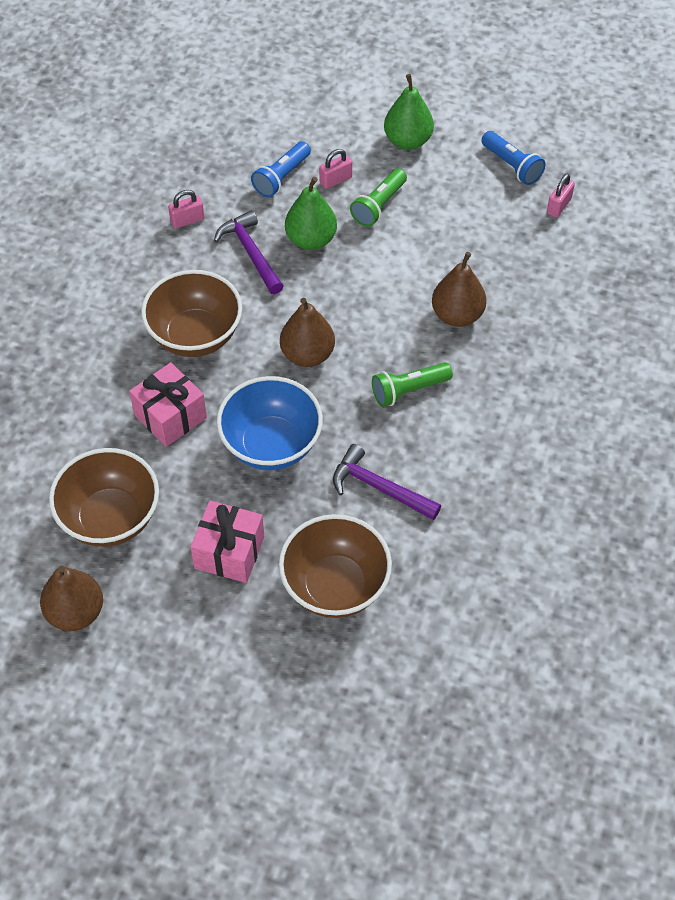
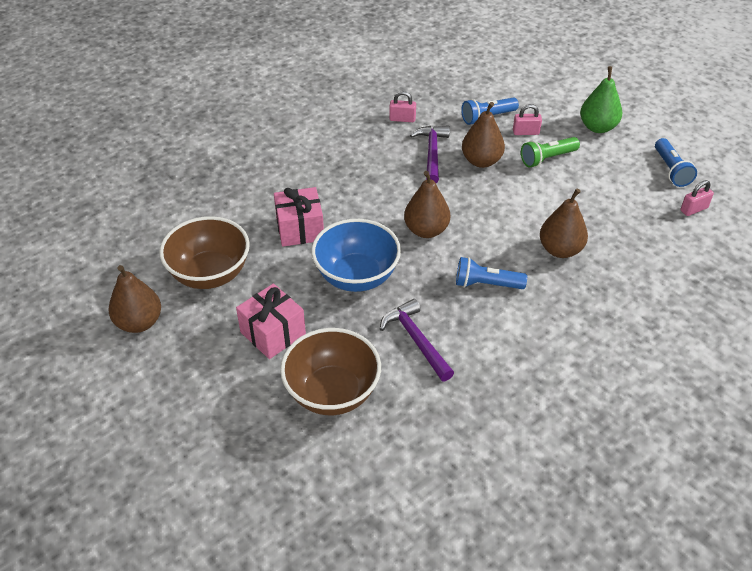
camera: 30 degrees right, 10 degrees down
brown bowl [141,270,242,357] -> none
green pear [285,177,337,250] -> brown pear [462,102,505,168]
green flashlight [372,362,453,407] -> blue flashlight [456,257,527,289]

